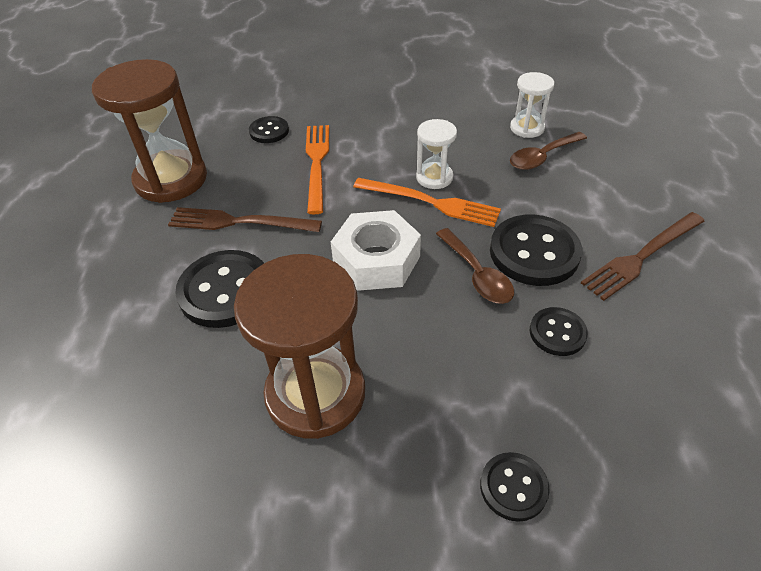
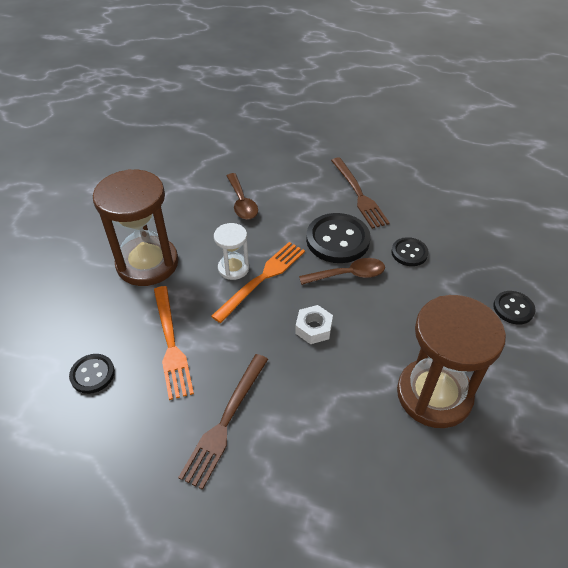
camera: 75 degrees left, 0 degrees up
brown hourglass [92,59,207,203] -> brown hourglass moved to [93,169,178,286]
black button [175,250,264,328] -> none
orange fork [306,125,329,214] -> orange fork turned 120 degrees counterclockwise [154,286,194,400]
white nut [331,210,421,291] -> white nut [295,305,333,344], size x0.55
white hourglass [510,72,554,138] -> none

